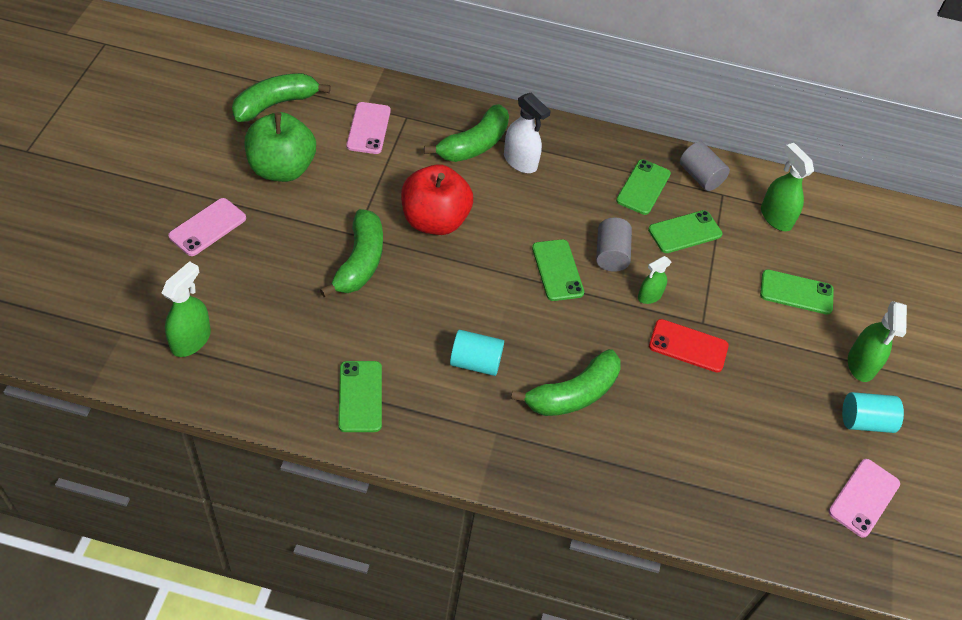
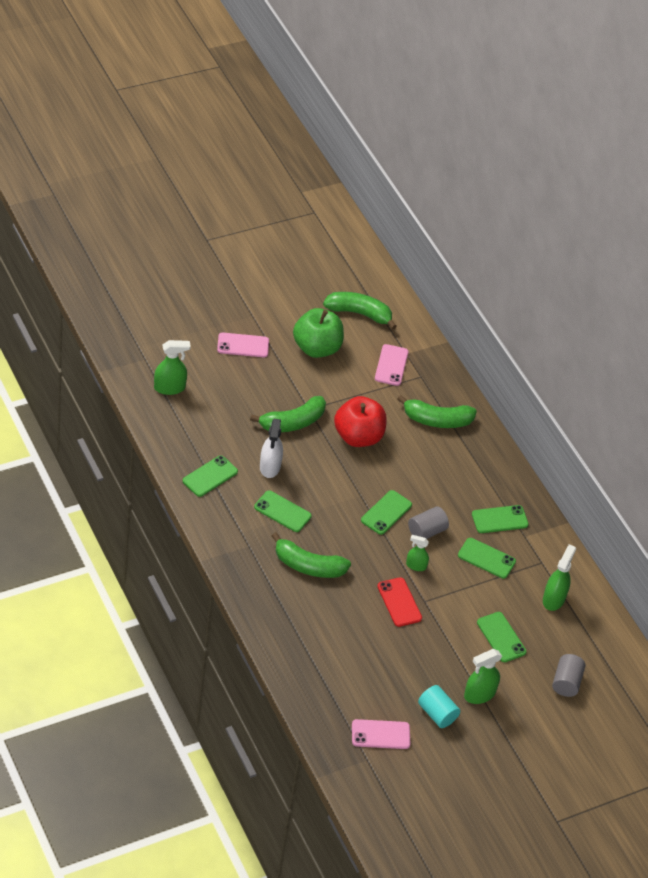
camera: 50 degrees right, 5 degrees down
pink phone [346,102,391,154] -> pink phone turned 45 degrees counterclockwise [375,344,408,386]
turquoise cylinder [450,330,504,376] -> green phone [254,490,312,532]
white spray bottle [504,93,551,173] -> white spray bottle moved to [260,419,283,478]
grey cylinder [680,142,730,191] -> grey cylinder moved to [552,654,585,697]

